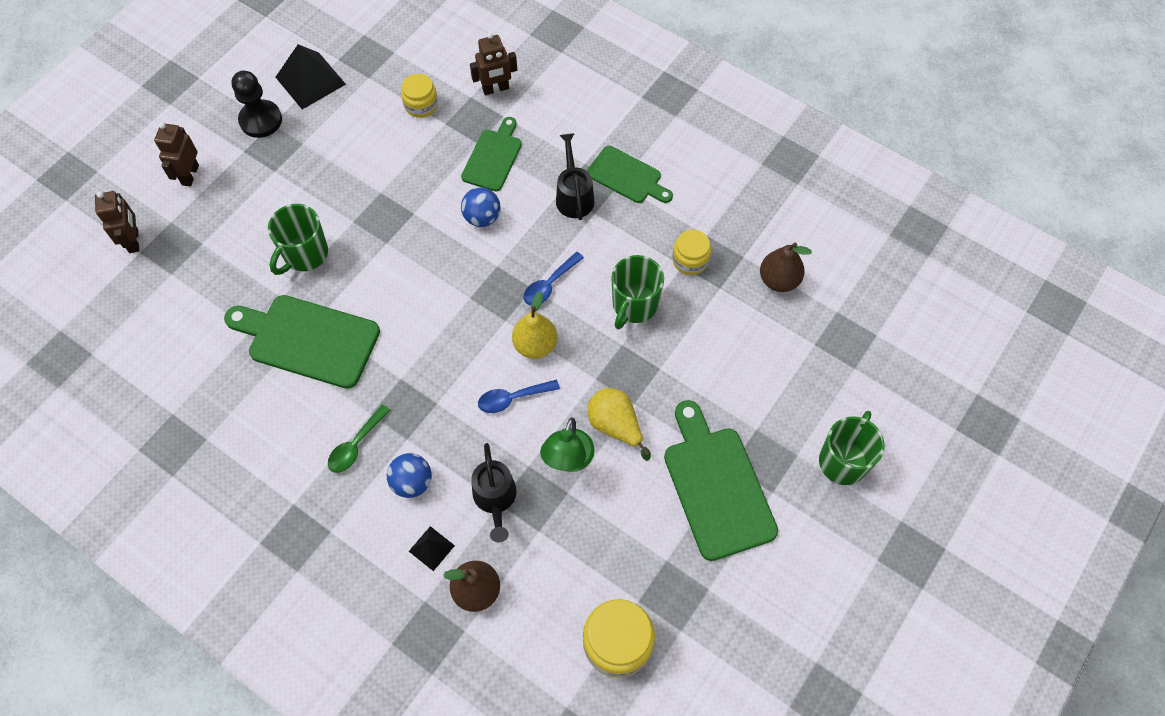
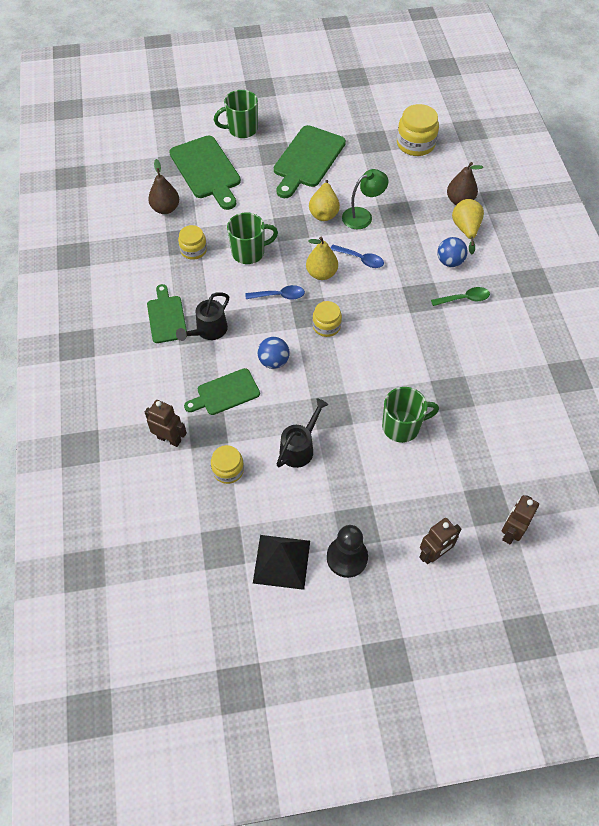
camera: 135 degrees left, 5 degrees down
green cutting board [224,295,380,389] -> green cutting board moved to [169,136,241,210]
black pyramid [409,526,455,571] -> yellow pear [452,199,484,254]
black watering can [471,443,516,543] -> black watering can moved to [276,398,329,468]
none -> yellow jar [312,301,342,337]

